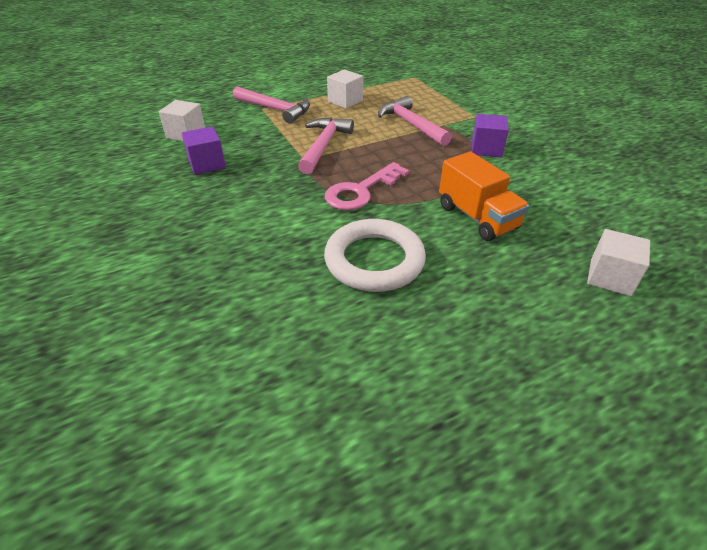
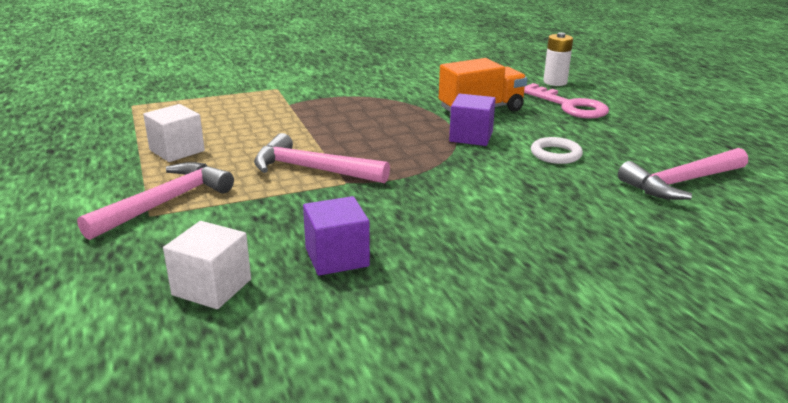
camera: 85 degrees left, 15 degrees down
white ring [324,219,426,292] -> white ring [531,137,583,164], size x0.51
pink key [325,162,409,210] -> pink key moved to [524,83,609,119]
pink hammer [378,96,452,146] -> pink hammer moved to [618,148,748,200]
purple cube [472,114,509,157] -> purple cube moved to [449,93,496,146]
white cube [587,229,650,296] -> white battery [543,32,573,86]

